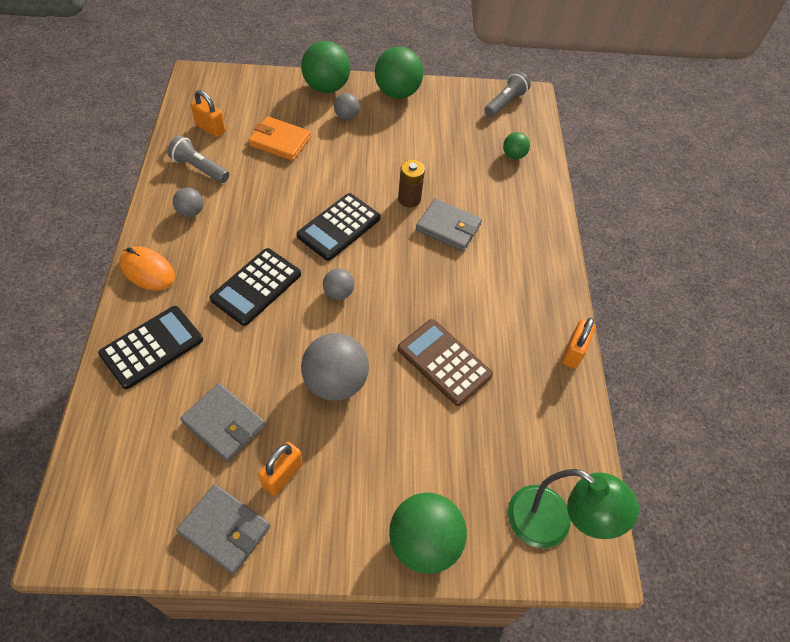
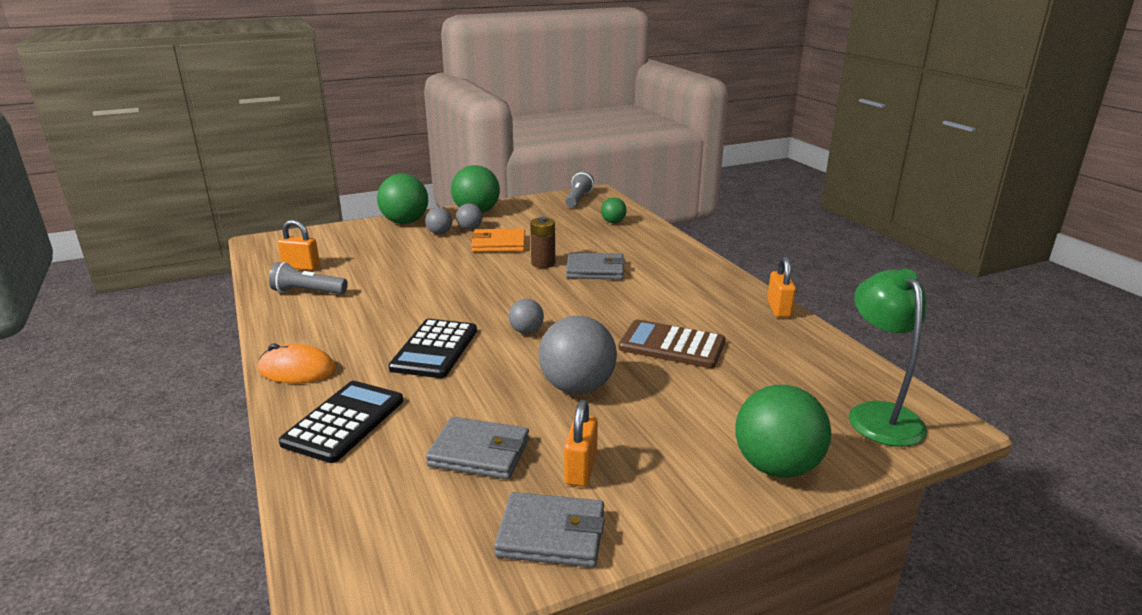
camera: 20 degrees left, 30 degrees down
grey ball [173,187,203,217] -> grey ball moved to [456,203,483,230]
orange wallet [248,116,311,161] -> orange wallet moved to [471,229,525,252]
black calculator [297,193,381,261] -> none
green lamp [508,469,639,548] -> green lamp turned 105 degrees counterclockwise [849,269,927,447]

